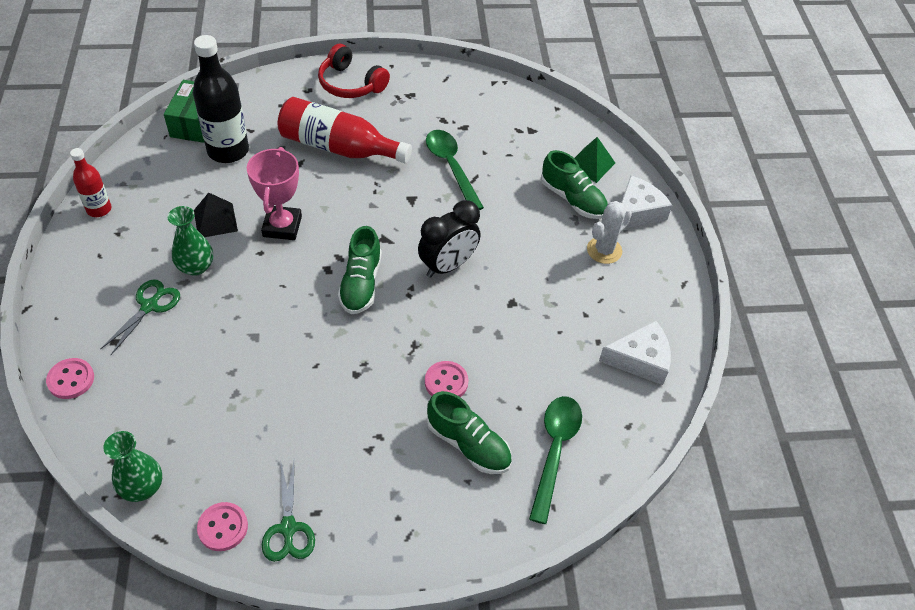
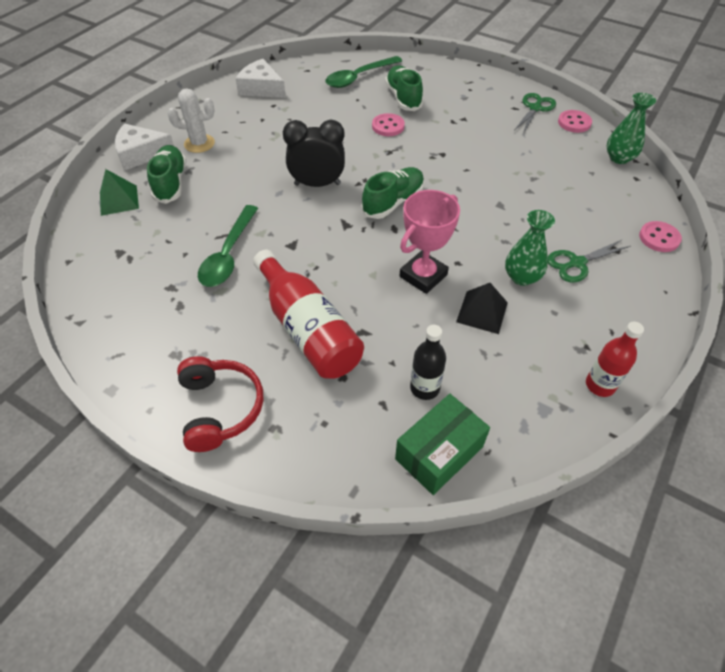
camera: 140 degrees left, 0 degrees up
black bottle [193,35,249,163] -> black bottle [410,325,446,400], size x0.56

